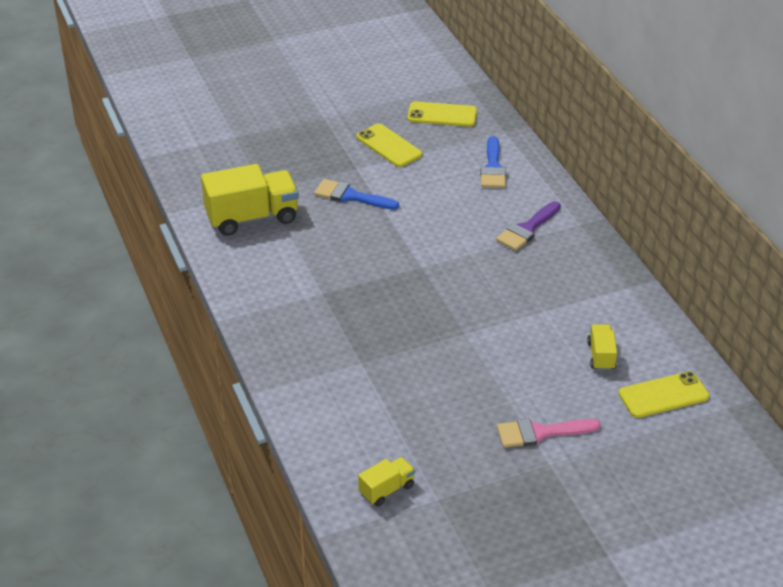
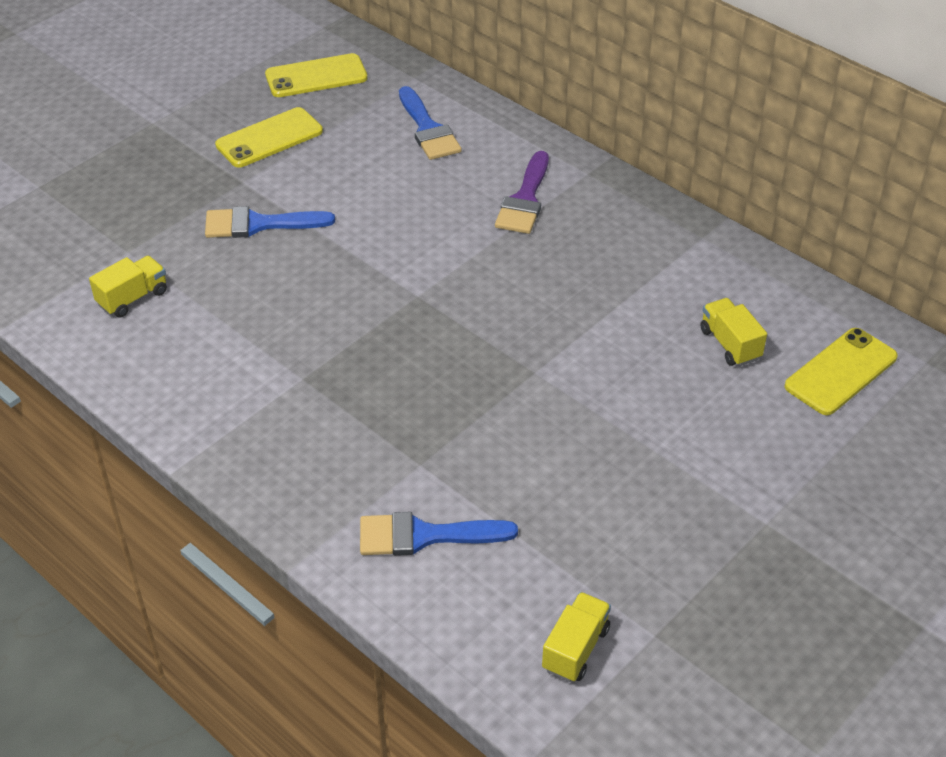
camera: 25 degrees left, 5 degrees up
yellow truck [201,164,299,236] -> yellow truck [89,256,167,317], size x0.50
yellow phone [356,124,422,167] -> yellow phone turned 60 degrees counterclockwise [215,107,323,167]
pink brush [497,419,601,448] -> none
none -> blue brush [360,512,518,556]

